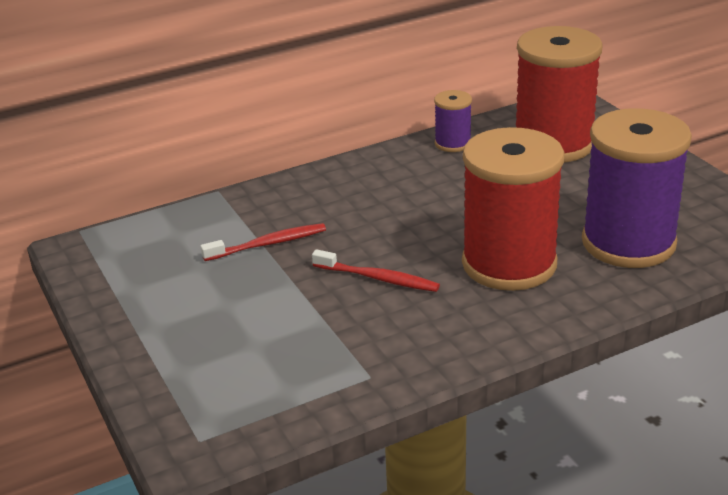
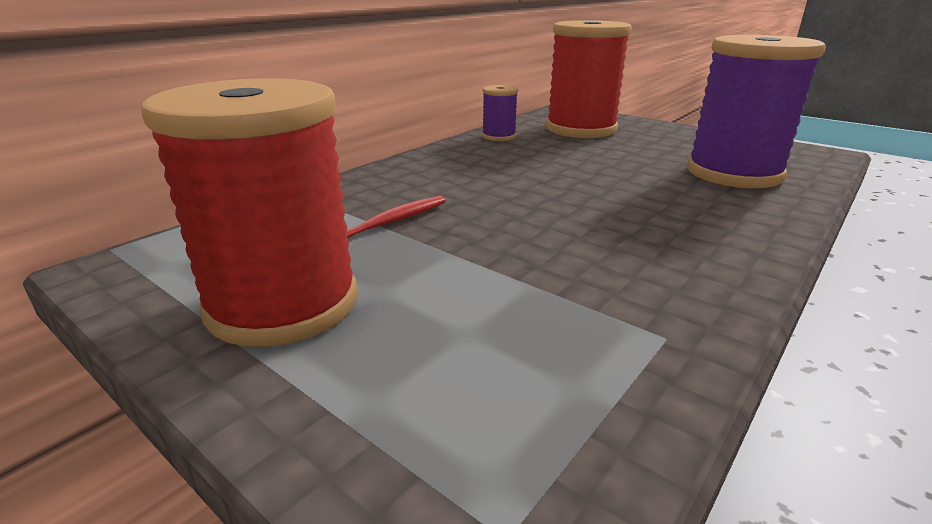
camera: 25 degrees left, 5 degrees down
red toothbrush [312,249,440,292] -> none
red spool [462,127,564,291] -> red spool moved to [141,78,358,347]

